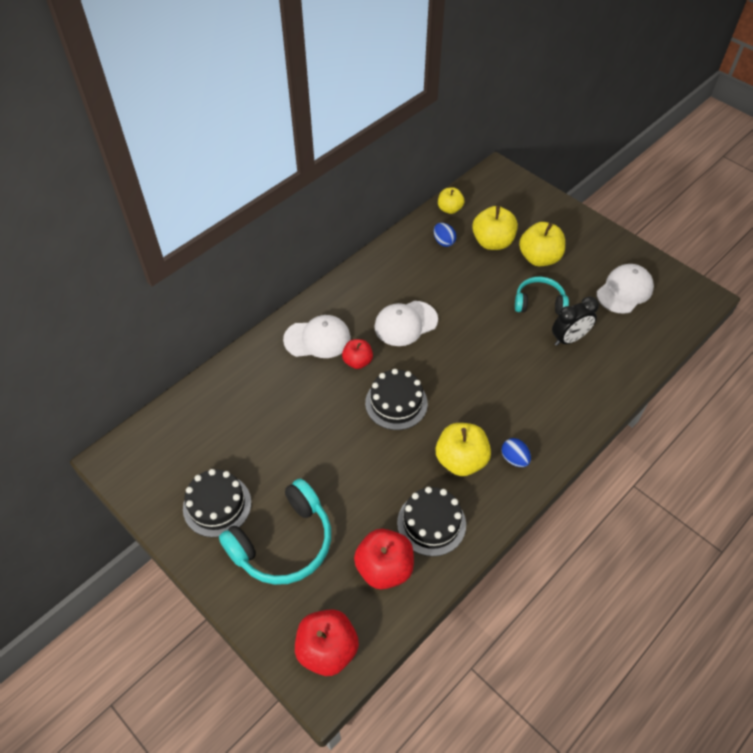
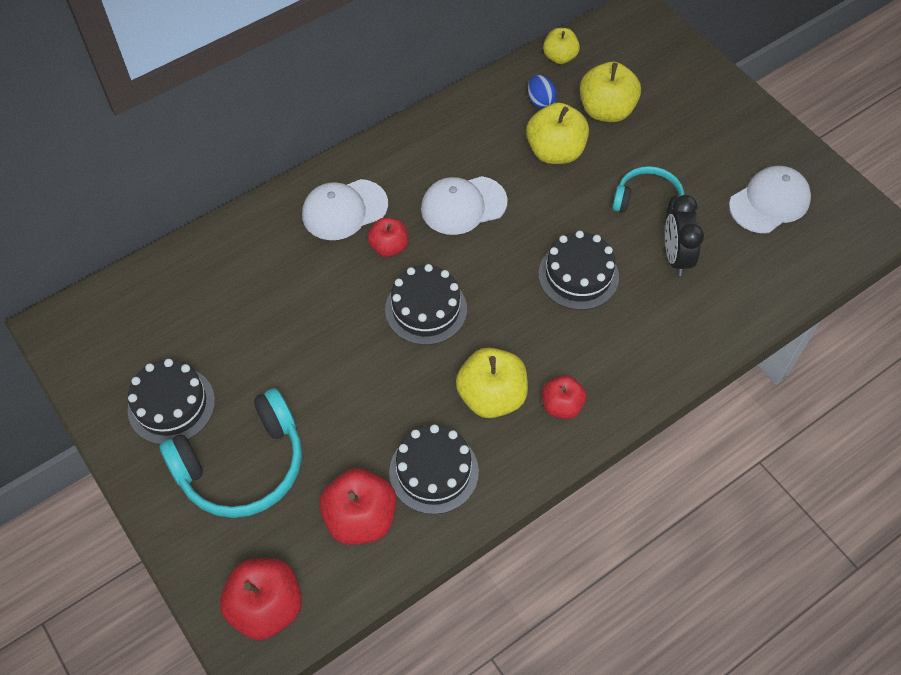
camera: 10 degrees right, 5 degrees up
white cap [283,315,351,358] -> white cap turned 150 degrees clockwise [302,179,388,240]
blue egg [501,438,531,467] -> red apple [542,376,587,419]
yellow apple [519,222,565,266] -> yellow apple moved to [526,102,589,164]
black clock [552,297,599,346] -> black clock turned 105 degrees clockwise [665,195,704,276]
none -> black cake [538,231,619,310]

